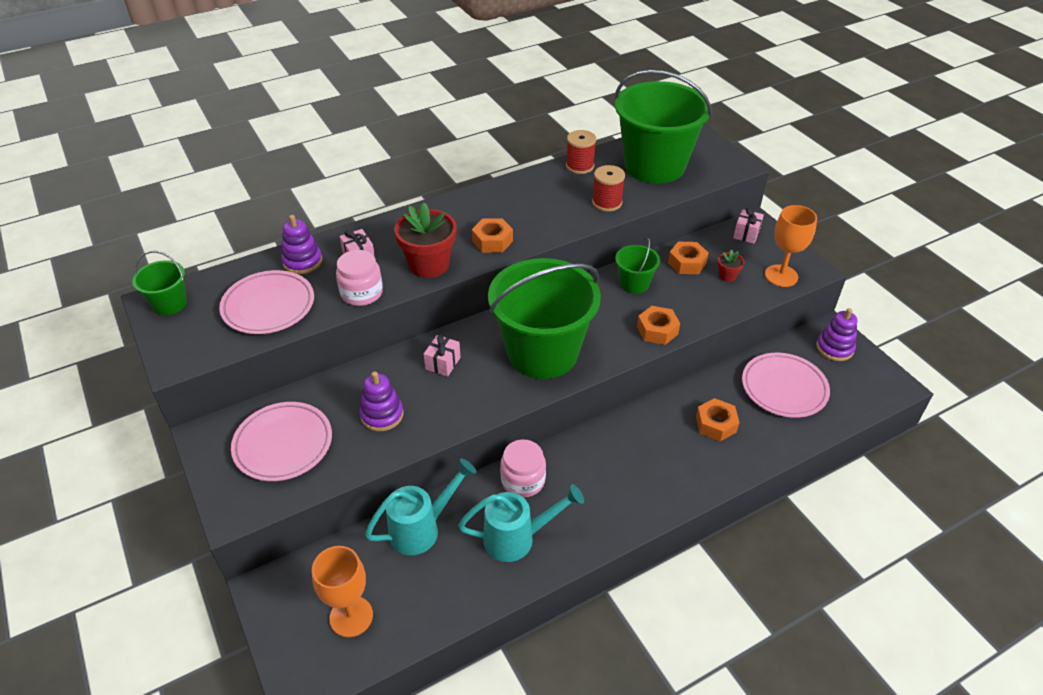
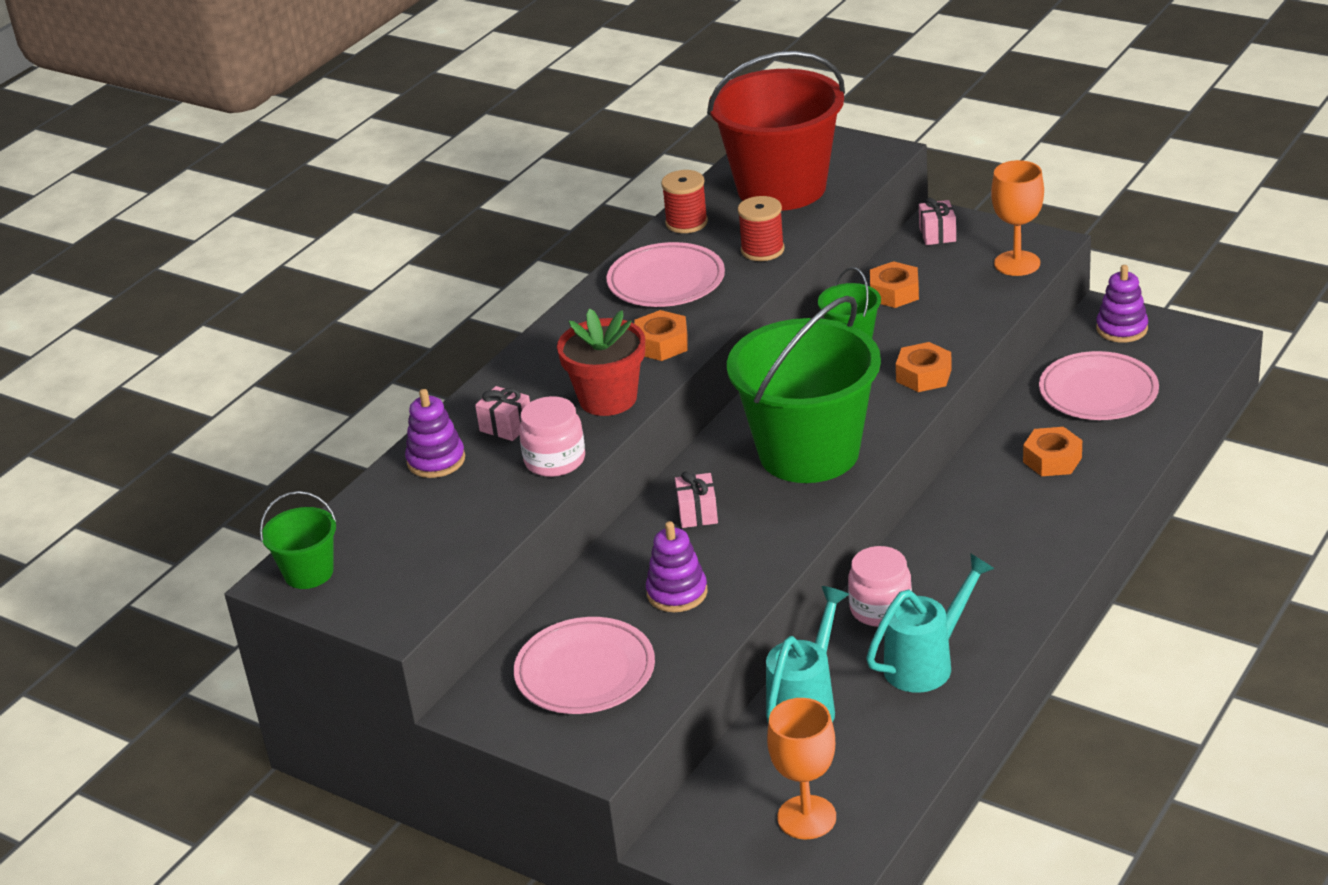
camera: 25 degrees left, 10 degrees down
pink plate [219,270,314,334] -> pink plate moved to [607,242,725,307]
green bucket [615,70,712,183] -> red bucket [707,51,845,211]
red flower pot [718,249,745,282] -> none

